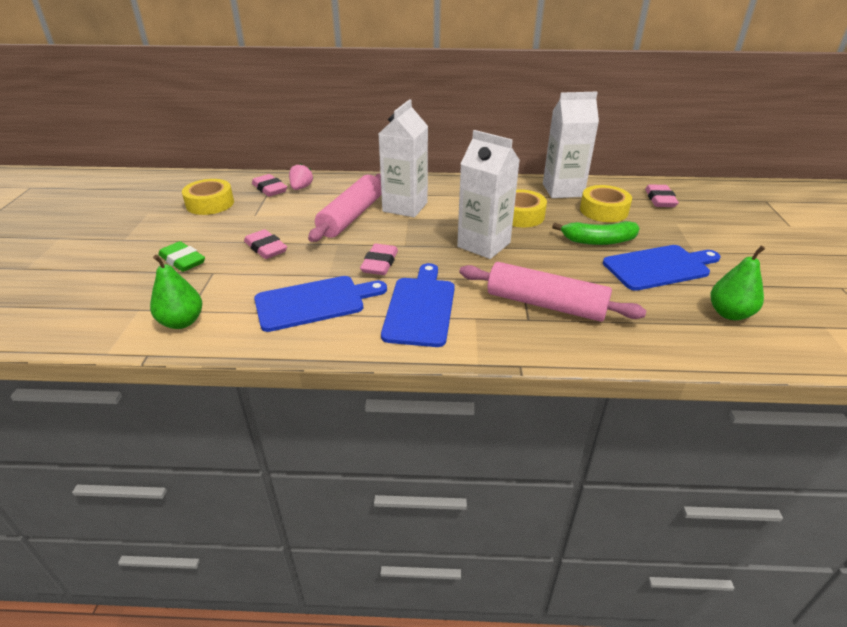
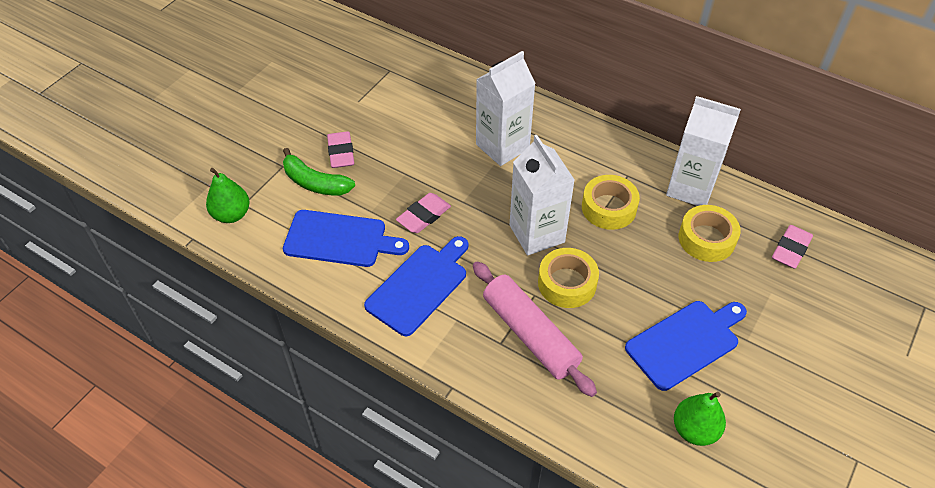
camera: 30 degrees right, 15 degrees up
green eraser [158,241,205,272] -> none
yellow tape [182,179,234,215] -> yellow tape moved to [538,248,599,308]
pink eraser [252,174,287,197] -> none
pink strawberry [289,163,313,190] -> none
pink rolling pin [308,173,381,242] -> none
green banana [552,221,640,245] -> green banana moved to [283,148,355,196]
blue cutting board [603,245,721,291] -> blue cutting board turned 45 degrees counterclockwise [625,301,747,391]

